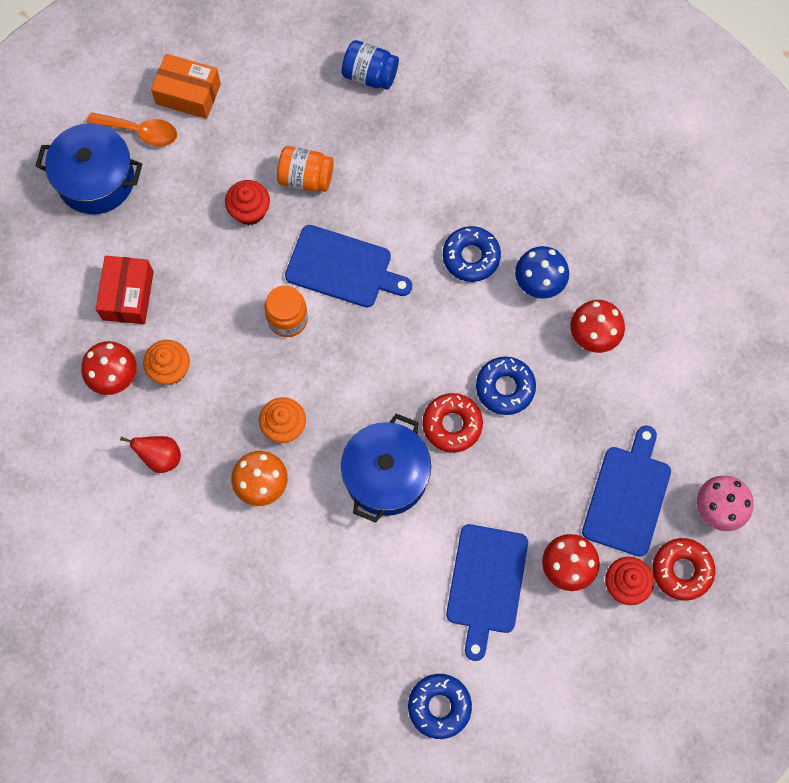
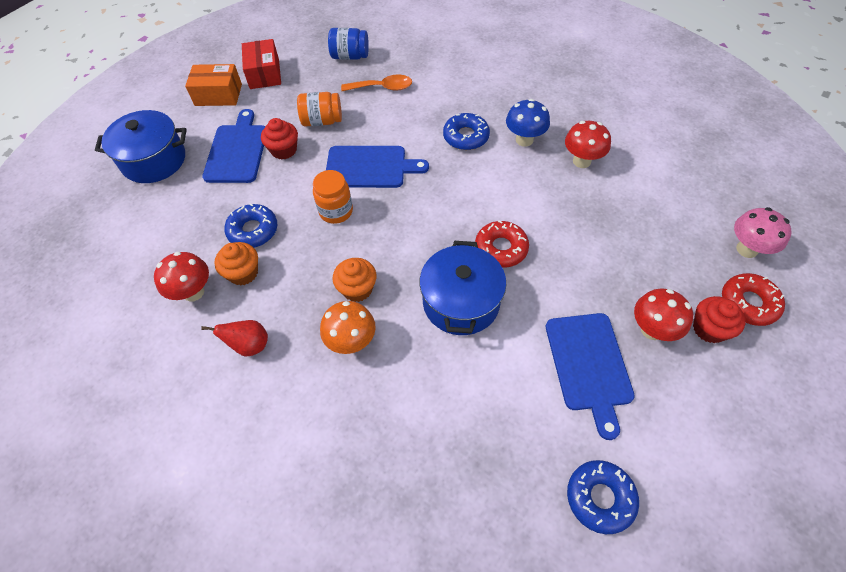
camera: 15 degrees left, 15 degrees down
orange spoon [87,112,177,146] -> orange spoon moved to [341,75,412,91]
red box [96,256,154,324] -> red box moved to [242,39,281,89]
blue donut [476,356,536,415] -> blue donut moved to [224,203,277,248]
blue cutting board [582,425,671,557] -> blue cutting board moved to [202,109,265,183]

